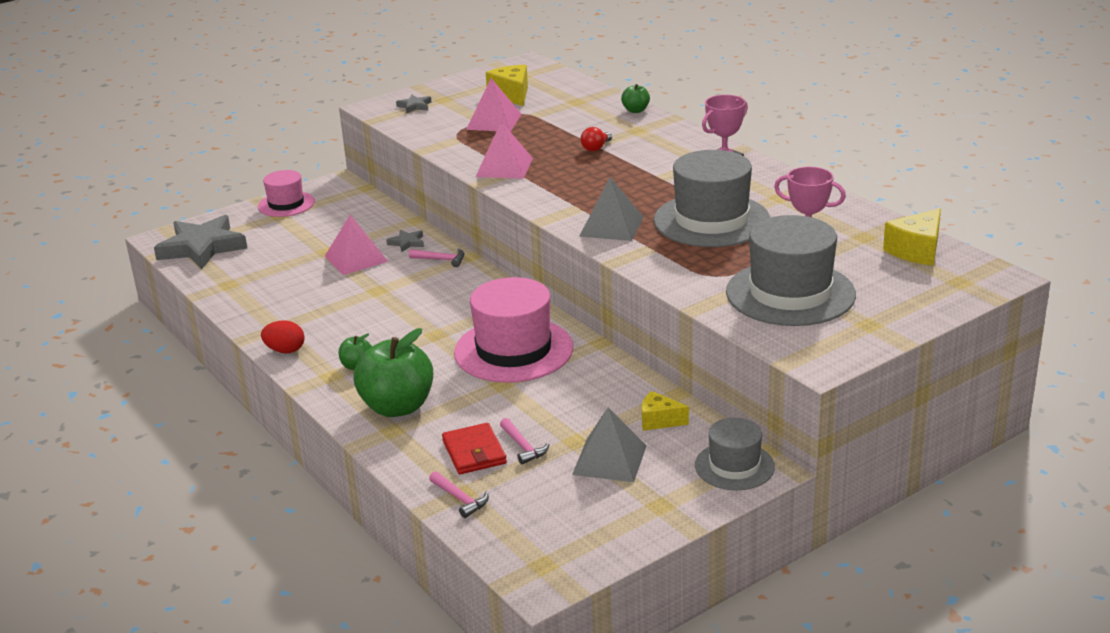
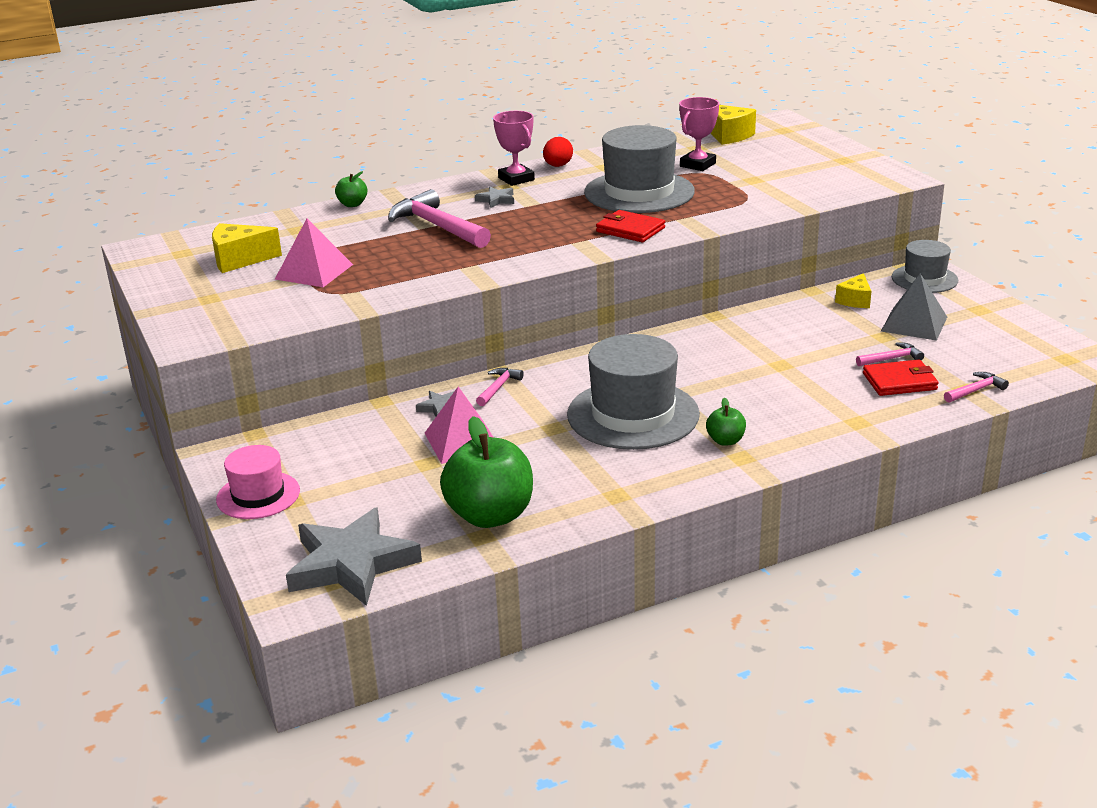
camera: 80 degrees left, 0 degrees up
red egg [261,320,305,354] -> red egg moved to [543,137,573,167]
green apple [354,328,433,417] -> green apple moved to [440,416,533,528]
grey star [396,95,431,113] -> grey star moved to [475,187,514,208]
pink hat [454,277,573,383] -> none
pink pyramid [476,121,533,179] -> none
grey pyramid [579,177,643,241] -> red wallet [596,210,665,242]
red light bulb [581,127,612,151] -> pink hammer [388,189,491,248]
grey hat [726,215,856,326] -> grey hat moved to [567,334,700,450]

